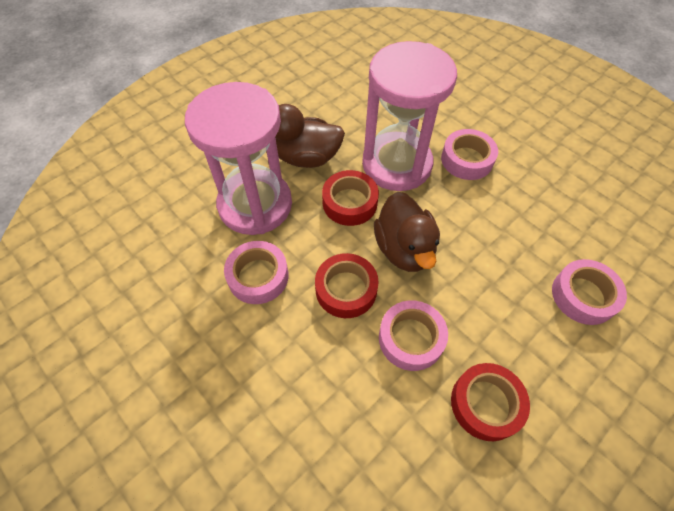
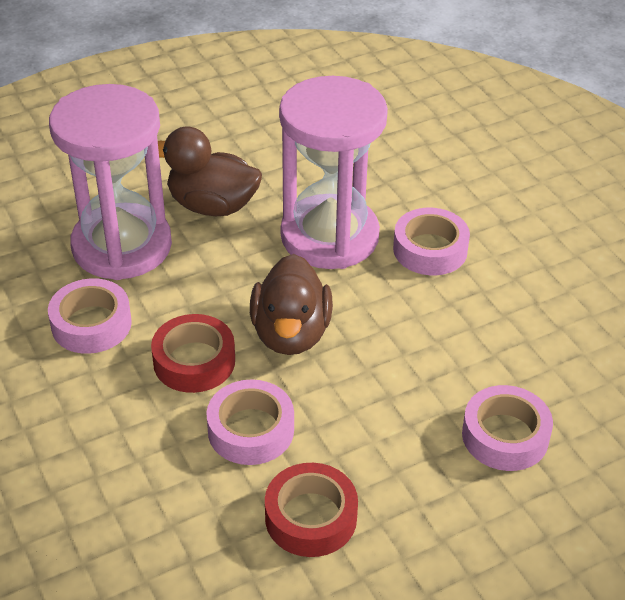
camera: 15 degrees right, 15 degrees down
red tape [322,170,379,226] -> none

